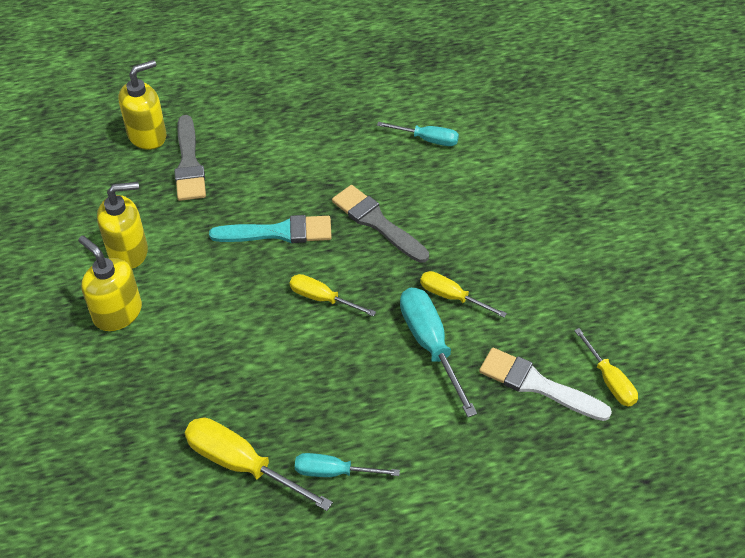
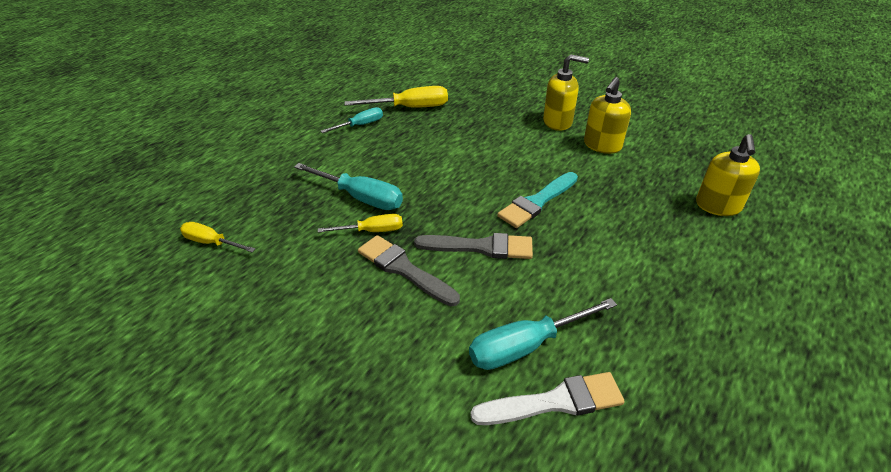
camera: 140 degrees right, 10 degrees down
grey brush [174,115,206,201] -> grey brush moved to [358,235,460,306]
yellow screwdriver [290,274,376,316] -> none
turquoise screwdriver [377,122,459,146] -> turquoise screwdriver [469,298,617,370], size x1.61
white brush [479,348,612,421] -> white brush moved to [470,372,625,425]

